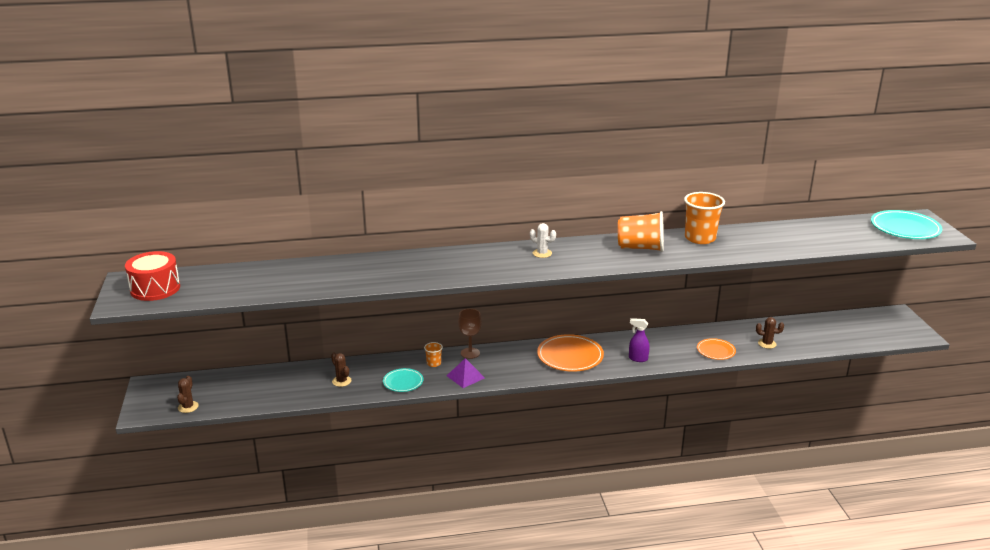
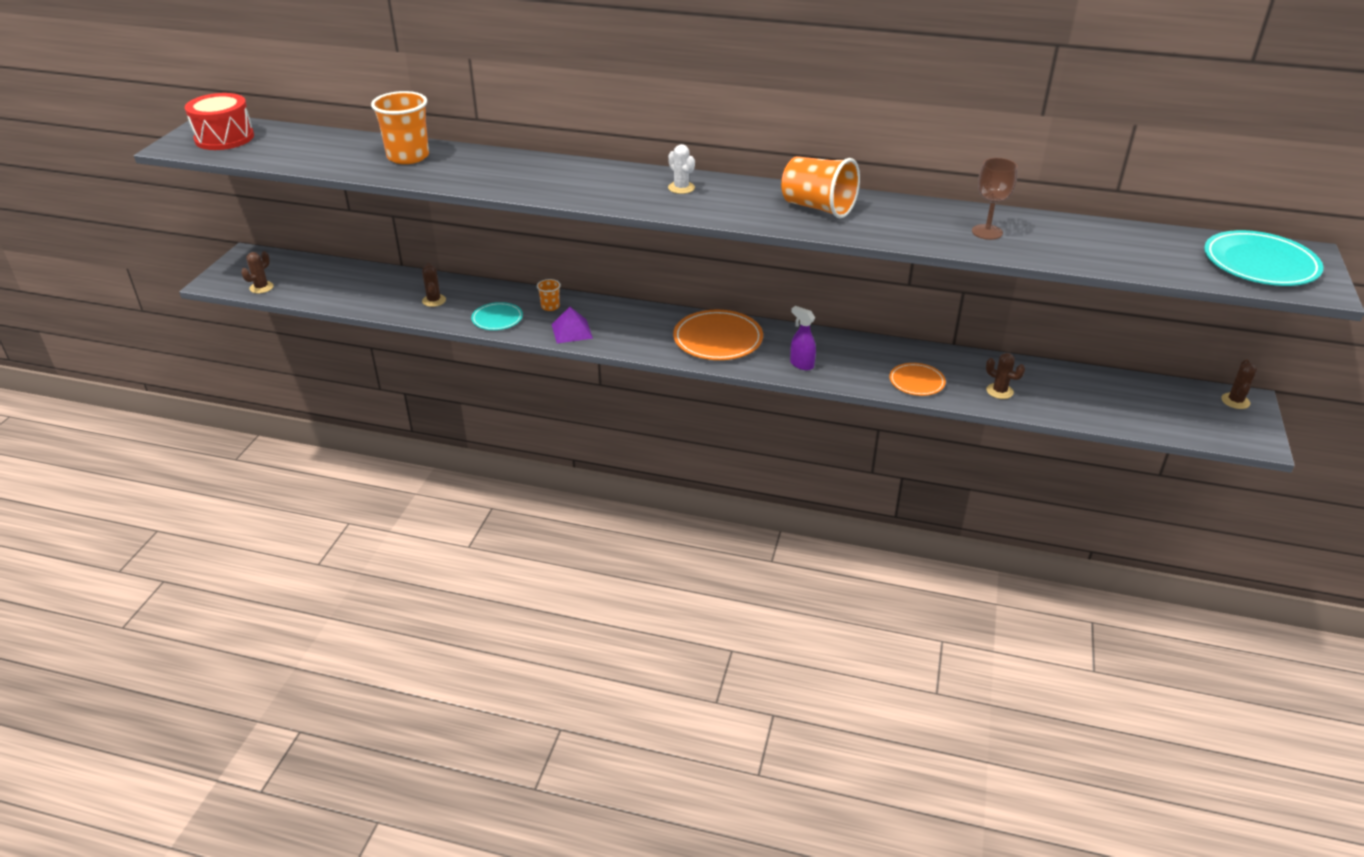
camera: 25 degrees right, 10 degrees up
brown goblet [458,309,482,359] -> brown goblet moved to [972,158,1018,240]
orange cup [684,192,725,244] -> orange cup moved to [371,91,429,164]
none -> brown cactus [1221,359,1257,409]

